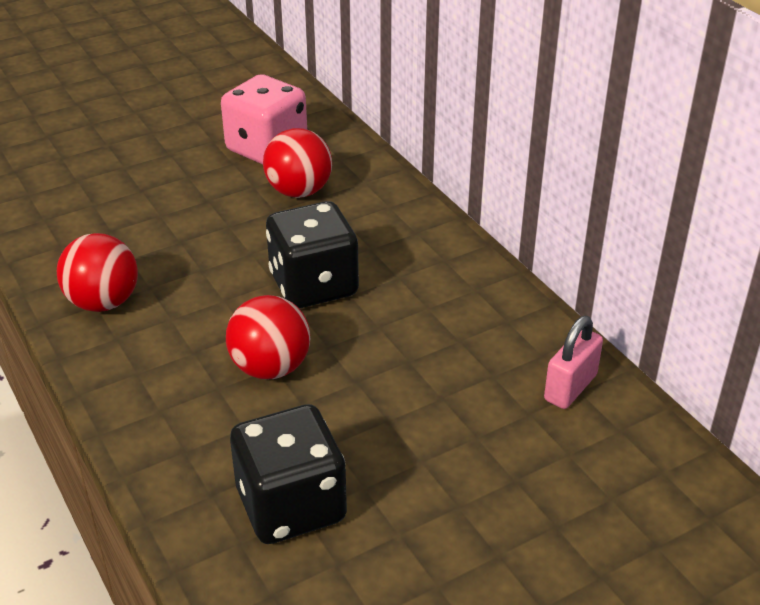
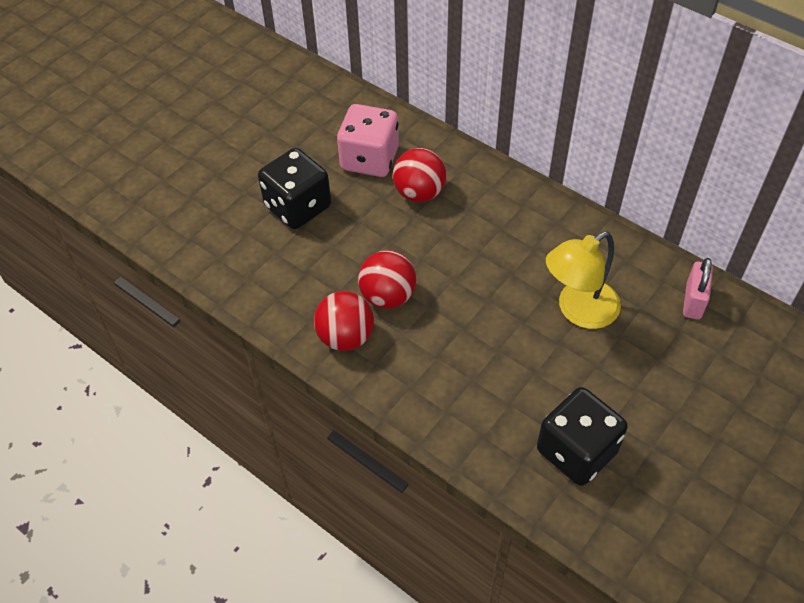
camera: 20 degrees left, 15 degrees up
red ball [226,295,310,379] -> red ball moved to [358,251,416,309]
black dice [266,201,359,309] -> black dice moved to [258,148,331,229]
none -> yellow lamp [546,231,621,329]

